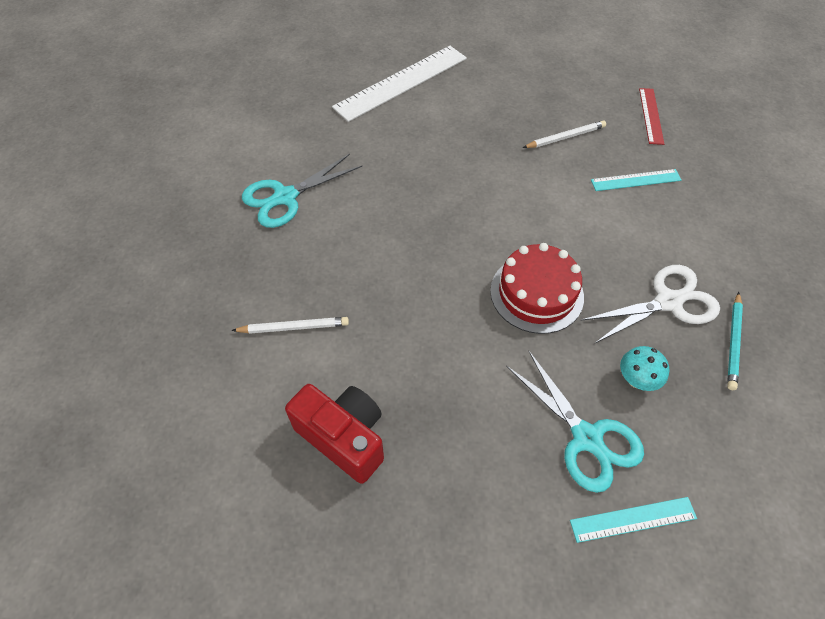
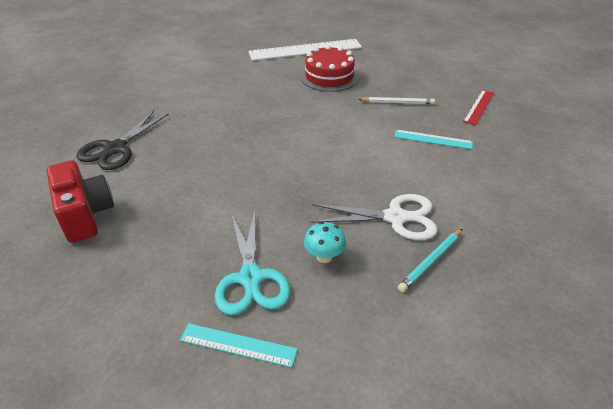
camera: 25 degrees right, 15 degrees down
white pencil [231,317,349,334] -> black scissors [77,110,169,170]
turquoise scissors [242,154,362,228] -> none
red cake [490,243,584,334] -> red cake moved to [300,45,359,92]

